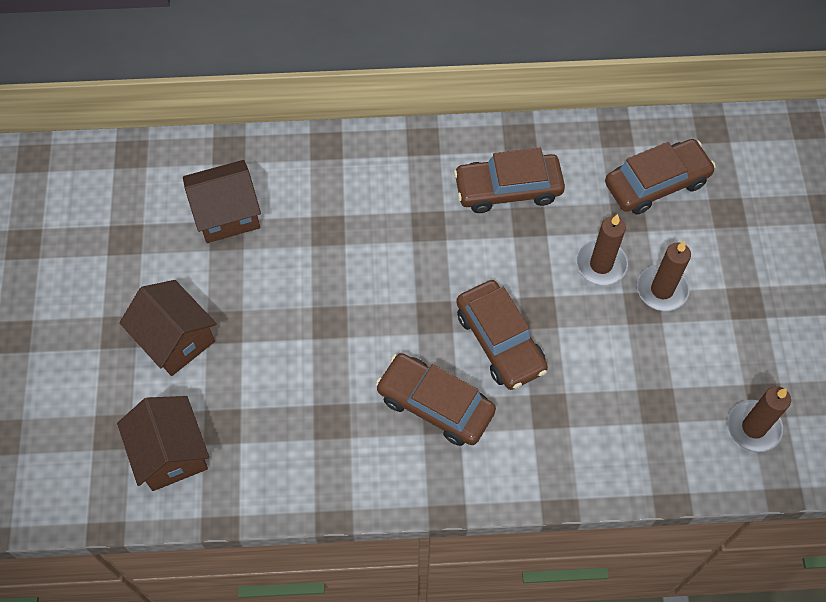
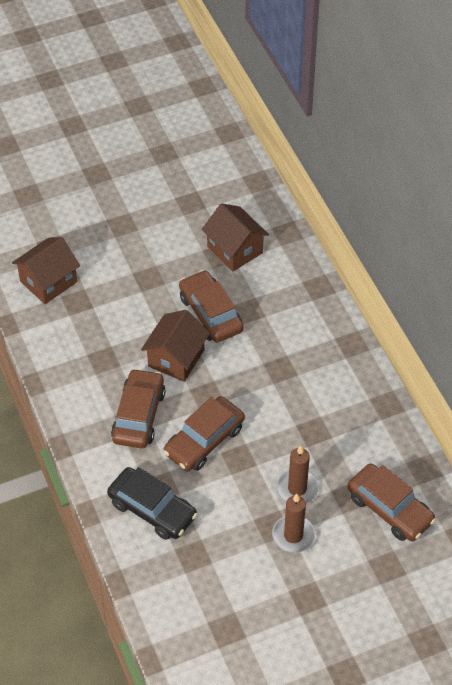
camera: 70 degrees right, 10 degrees down
brown house [119,280,217,376] -> brown house moved to [141,310,210,382]
brown car [454,148,565,213] -> brown car moved to [179,270,244,343]
brown candle [728,386,791,452] -> none
none -> black car [107,467,198,540]

